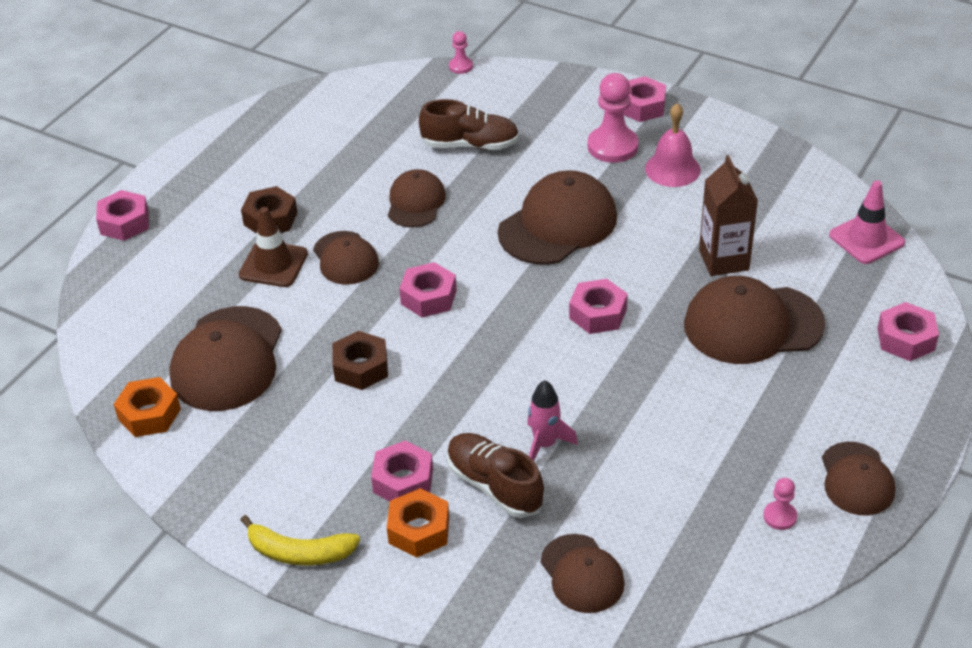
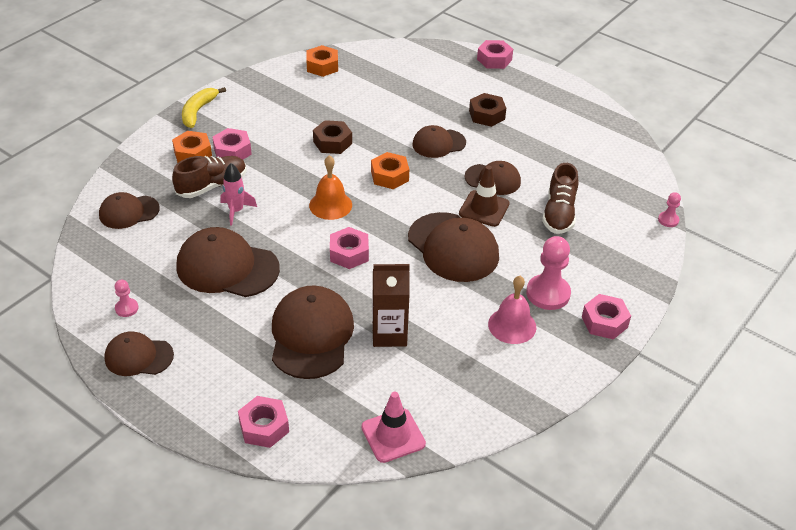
camera: 95 degrees right, 0 degrees up
brown cap [169,306,282,411] -> brown cap moved to [176,227,280,297]
brown traffic cone [239,207,308,287] -> brown traffic cone moved to [459,166,510,227]
pink nut [399,262,457,317] -> orange nut [371,152,409,189]
none -> orange bell [309,155,352,220]

